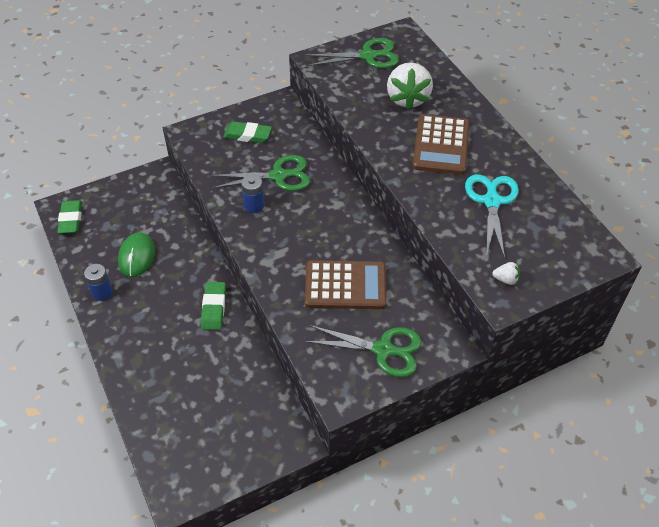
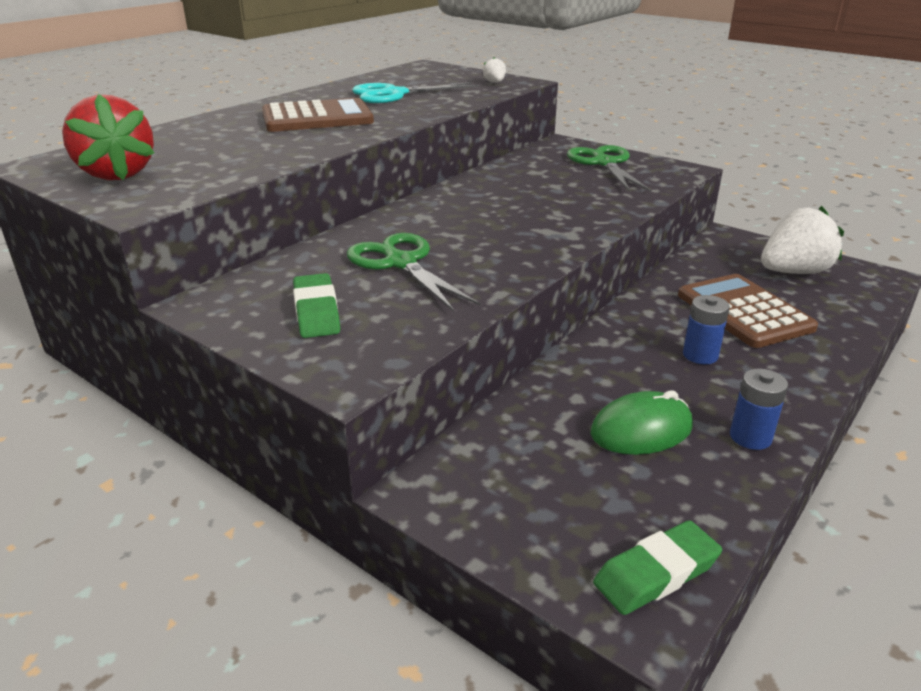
camera: 115 degrees left, 20 degrees down
green eraser [201,282,226,330] -> none
blue battery [241,175,264,213] -> blue battery moved to [683,295,730,364]
green scissors [305,38,399,68] -> red strawberry [62,94,154,180]
brown calculator [305,260,387,309] -> brown calculator moved to [678,274,818,348]
white strawberry [387,62,433,110] -> white strawberry moved to [761,206,844,274]

